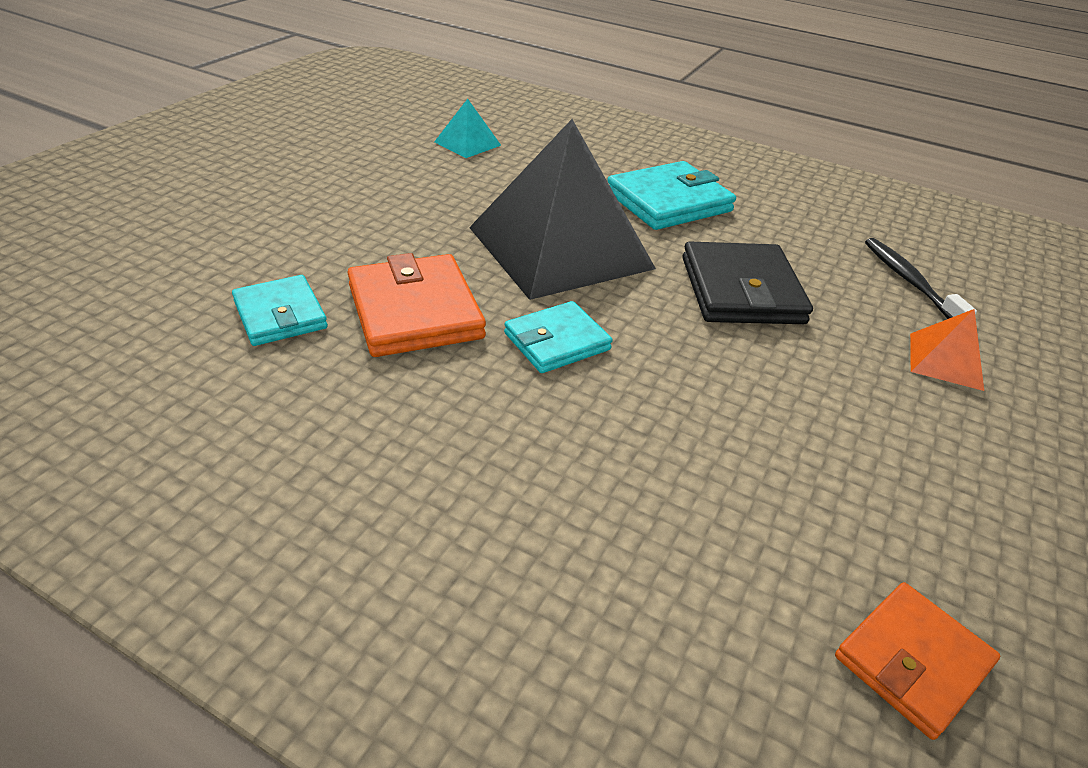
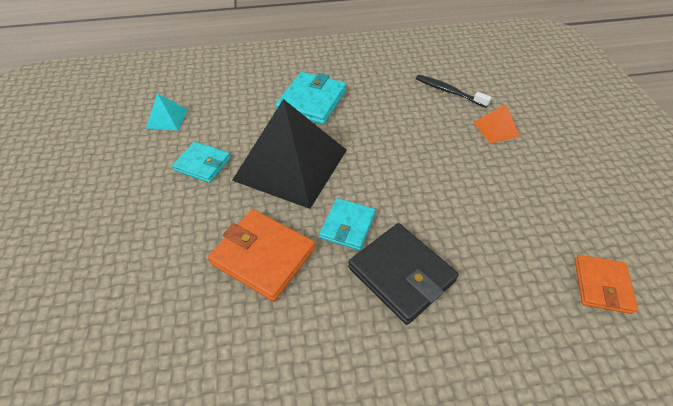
camera: 35 degrees left, 10 degrees up
turquoise wallet [232,275,328,346] -> turquoise wallet moved to [172,142,231,183]
black wallet [682,241,813,324] -> black wallet moved to [348,223,459,325]

